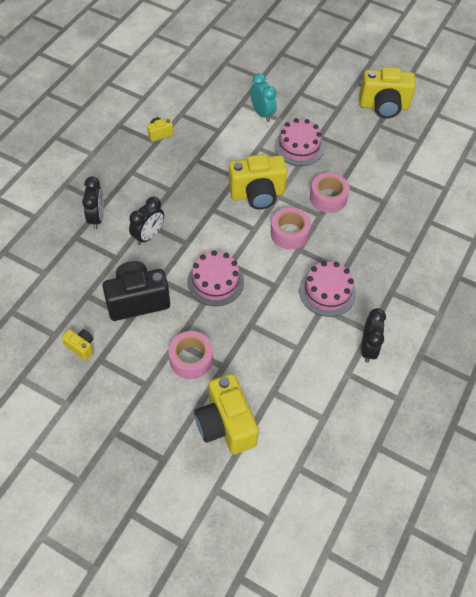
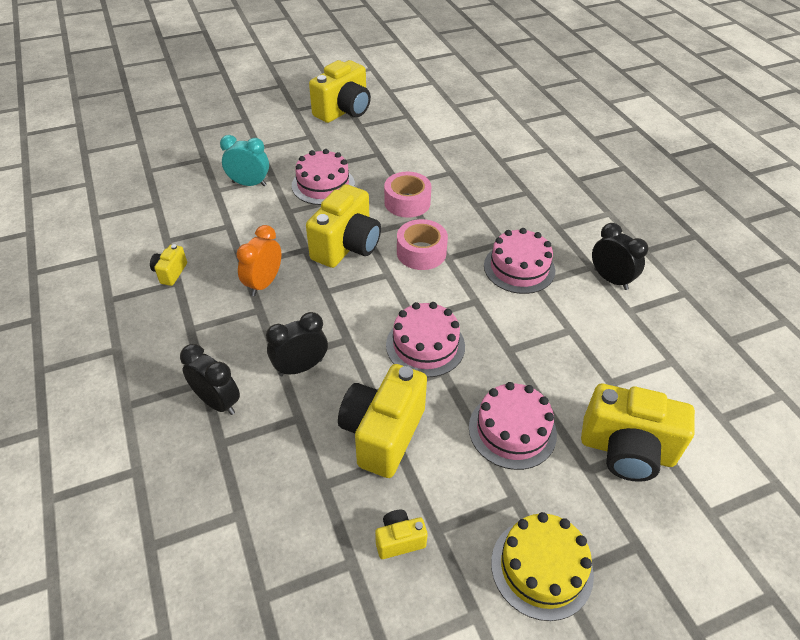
camera: 50 degrees left, 10 degrees down
black camera [102,261,170,321] -> yellow camera [338,364,427,478]
black clock [129,197,164,245] -> black clock turned 105 degrees counterclockwise [266,312,328,376]
pink tape [169,331,213,379] -> pink cake [469,382,557,470]
none -> orange clock [236,225,281,296]
none -> yellow cake [491,512,594,621]

